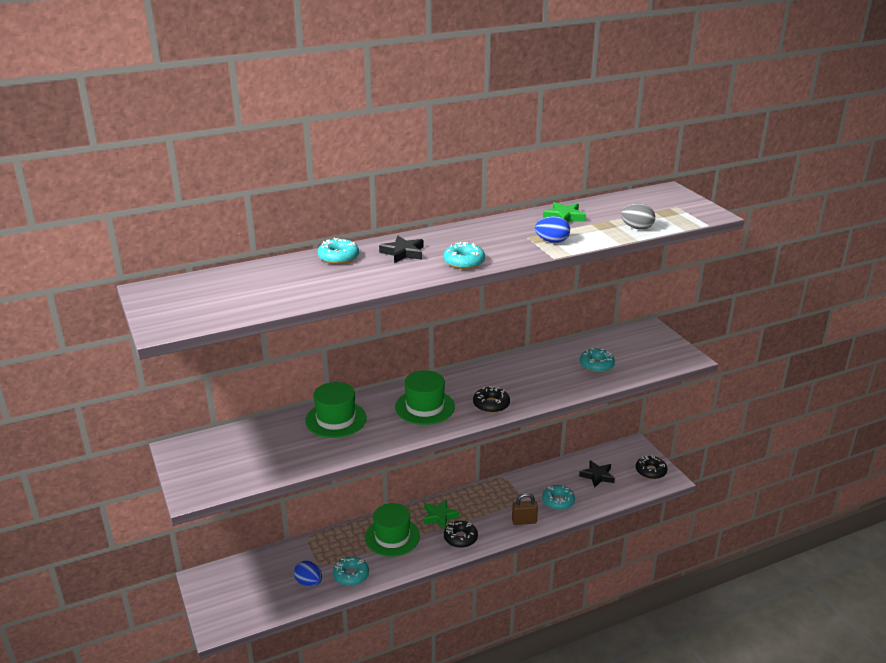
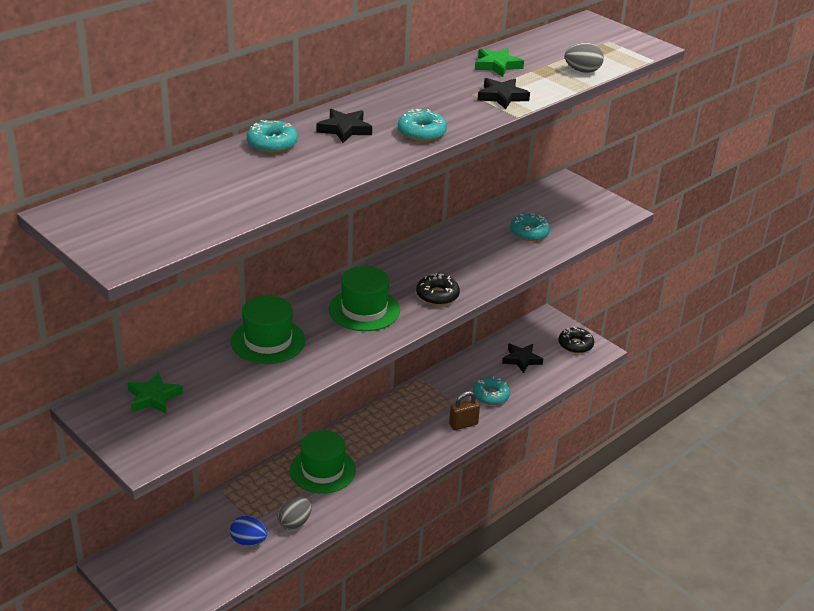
camera: 20 degrees left, 5 degrees up
turquoise donut [333,557,369,586] -> grey egg [278,497,312,530]
green star [423,500,459,529] -> green star moved to [127,372,183,413]
black donut [444,521,478,548] -> none
blue egg [535,216,570,243] -> black star [477,78,530,109]

